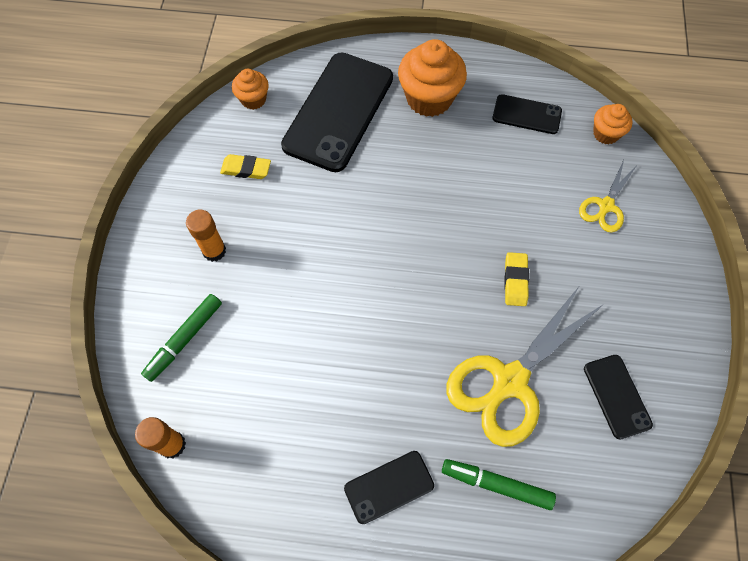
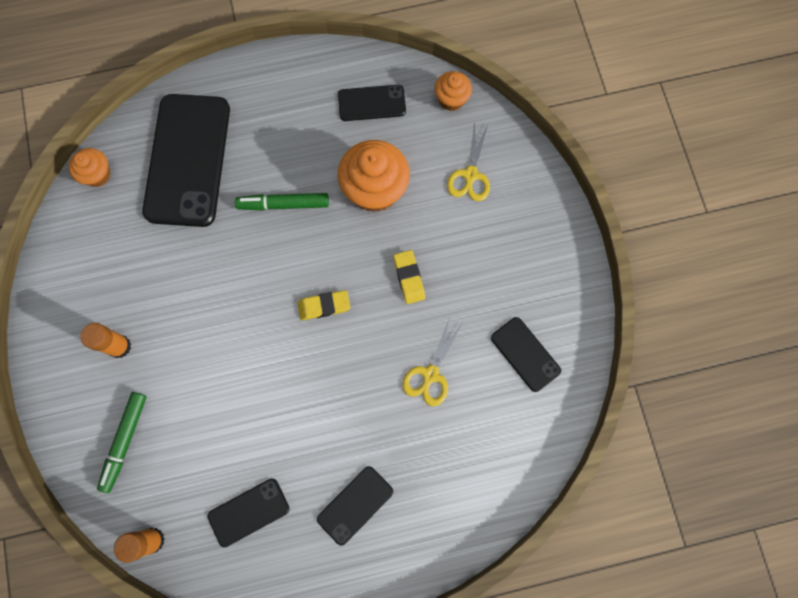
camera: 20 degrees left, 10 degrees up
yellow eraser [220,154,271,179] -> yellow eraser moved to [298,290,350,320]
orange cupcake [398,39,467,117] -> orange cupcake moved to [338,140,410,212]
green marker [442,459,556,510] -> green marker moved to [235,193,329,210]
yellow scissors [446,287,604,447] -> yellow scissors [402,317,462,406], size x0.52
none -> black phone [207,479,290,547]

